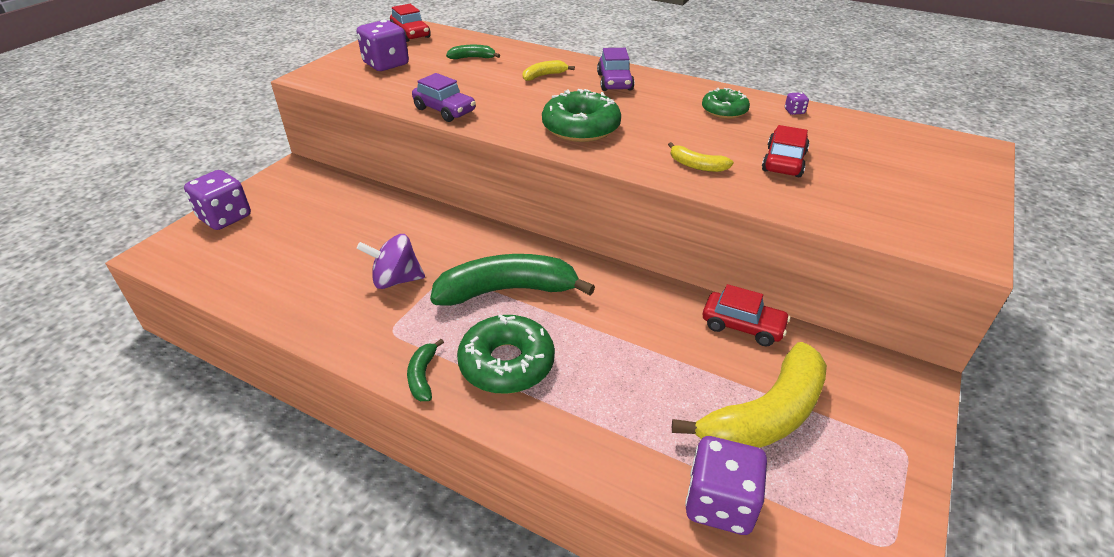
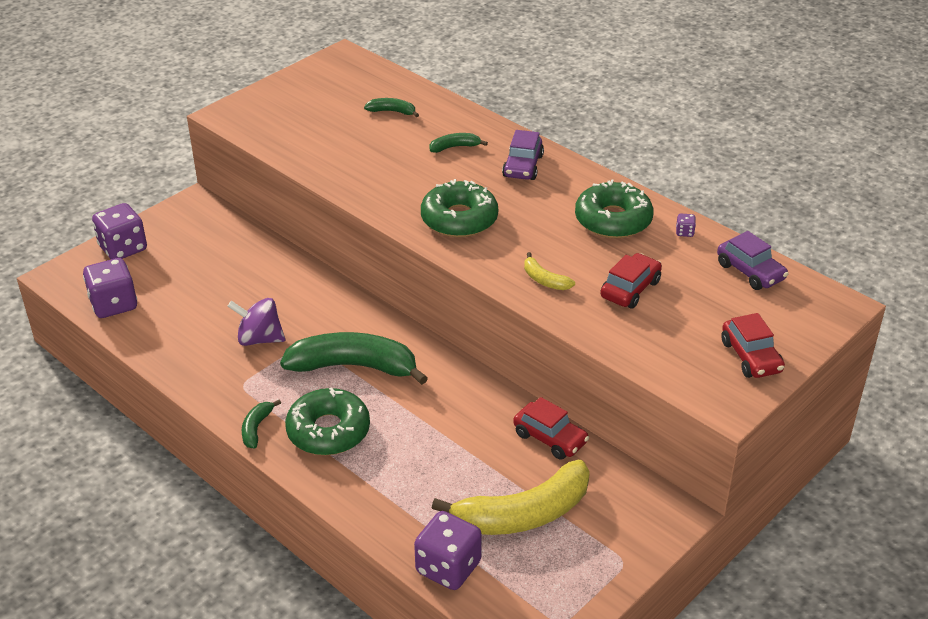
camera: 15 degrees right, 0 degrees up
purple dice [357,20,409,71] -> purple dice moved to [83,258,137,318]
red car [390,4,431,42] -> red car moved to [721,313,785,378]
purple car [412,73,476,122] -> purple car moved to [717,231,788,290]
yellow banana [523,60,575,81] -> green banana [429,133,488,153]
green donut [702,88,750,119] -> green donut [575,180,653,238], size x1.62

